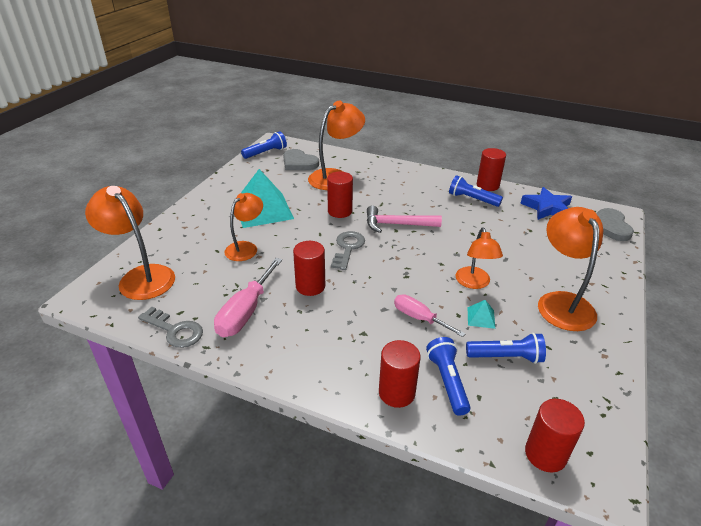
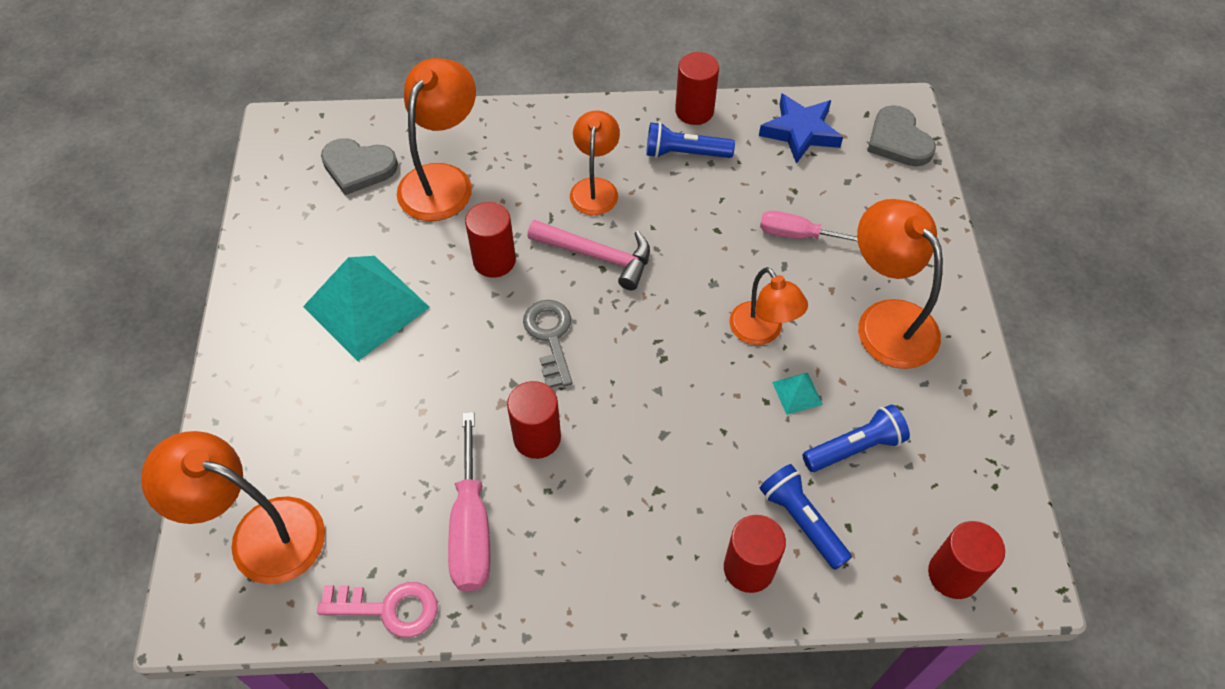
camera: 25 degrees left, 20 degrees up
grey key [138,307,203,348] -> pink key [317,582,438,637]
orange lamp [224,193,263,261] -> orange lamp moved to [570,111,620,215]
blue flashlight [241,131,287,159] -> none
pink hammer [367,205,442,233] -> pink hammer turned 135 degrees counterclockwise [527,220,650,290]
pink screwdriver [394,294,466,337] -> pink screwdriver moved to [760,211,858,242]

